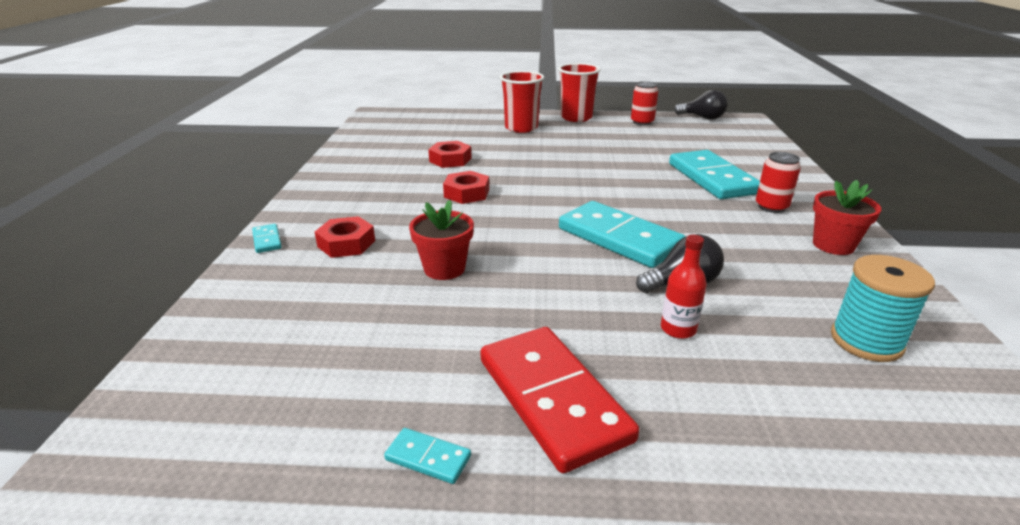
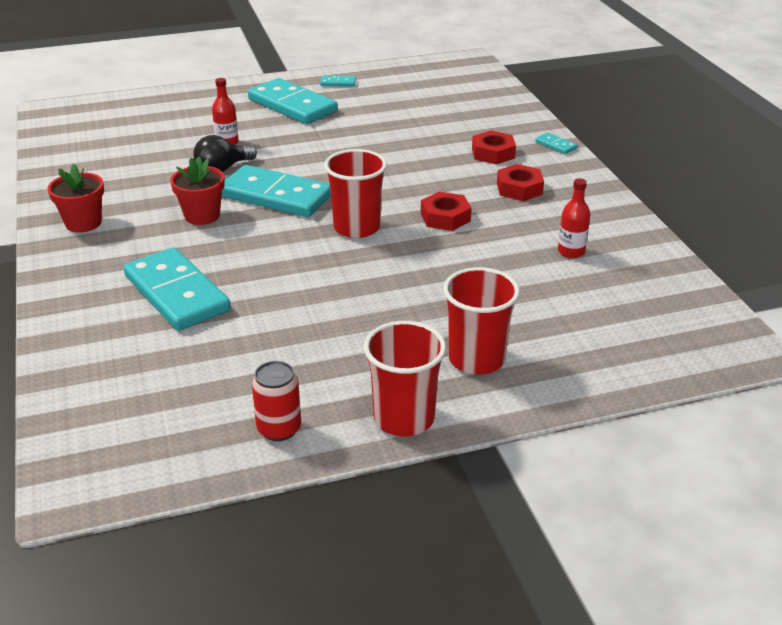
camera: 160 degrees right, 5 degrees up
red flower pot [409,200,474,280] -> red flower pot moved to [170,156,225,225]
red nut [428,141,472,168] -> red nut moved to [497,164,544,201]
red domino [480,327,639,473] -> turquoise domino [248,78,338,124]
black light bulb [674,90,728,120] -> none
red can [756,152,801,213] -> none
turquoise spool [831,255,935,362] -> none
none -> red cup [324,149,387,238]
none -> red bottle [558,178,590,258]

